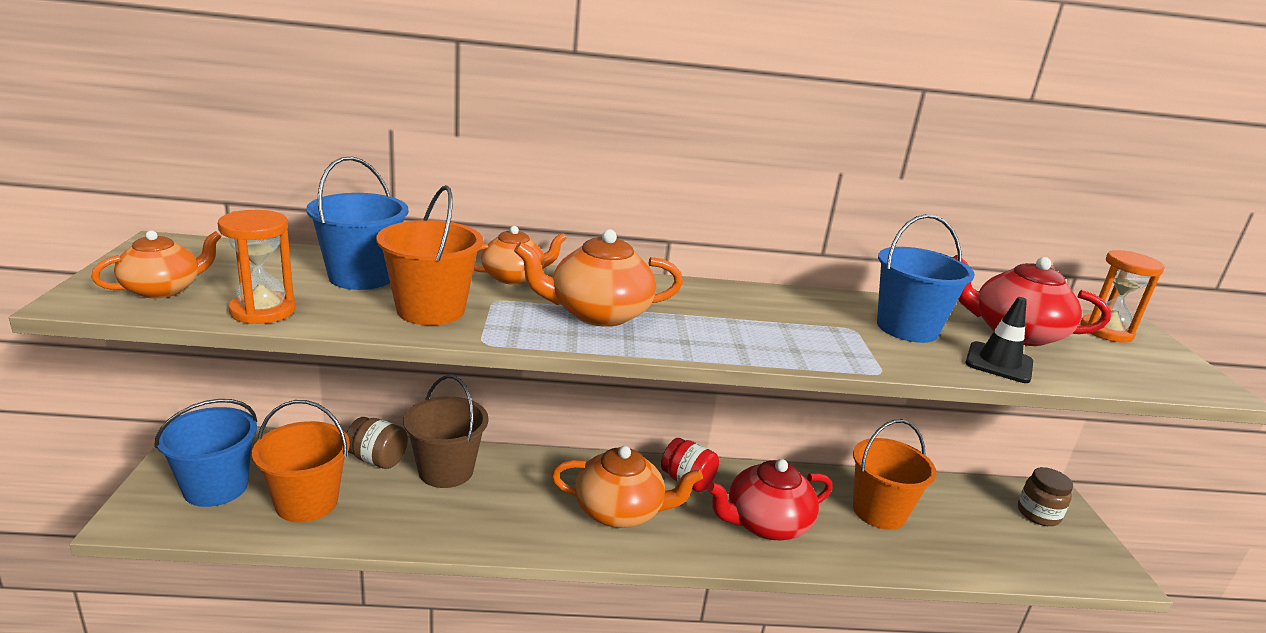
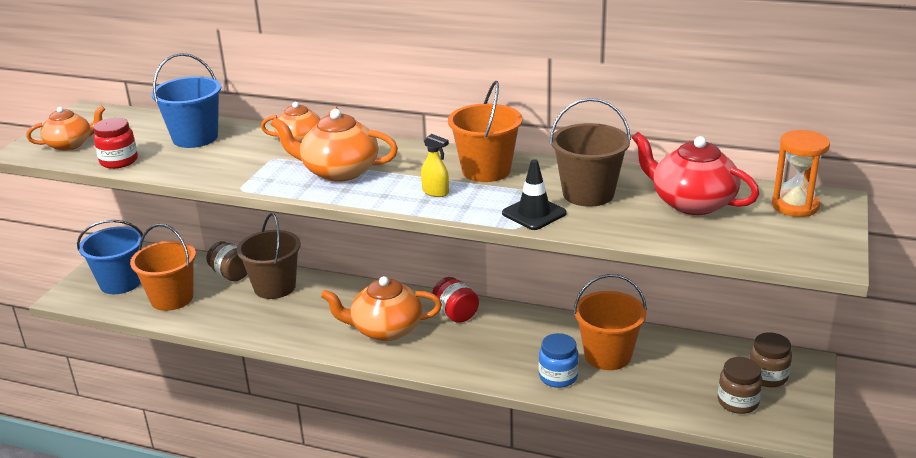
camera: 25 degrees right, 5 degrees up
orange hourglass [218,210,295,324] -> red jar [93,118,138,169]
orange bucket [376,185,483,325] -> orange bucket moved to [448,81,523,182]
orange teapot [552,446,703,528] -> orange teapot turned 150 degrees clockwise [321,276,442,341]
red teapot [707,459,833,540] -> none
blue bucket [877,214,975,343] -> brown bucket [549,98,631,207]
black traffic cone [965,297,1033,383] -> black traffic cone moved to [502,159,567,230]
none -> yellow spray bottle [421,134,449,197]
none -> blue jar [539,333,579,388]
none -> brown jar [718,357,763,414]

